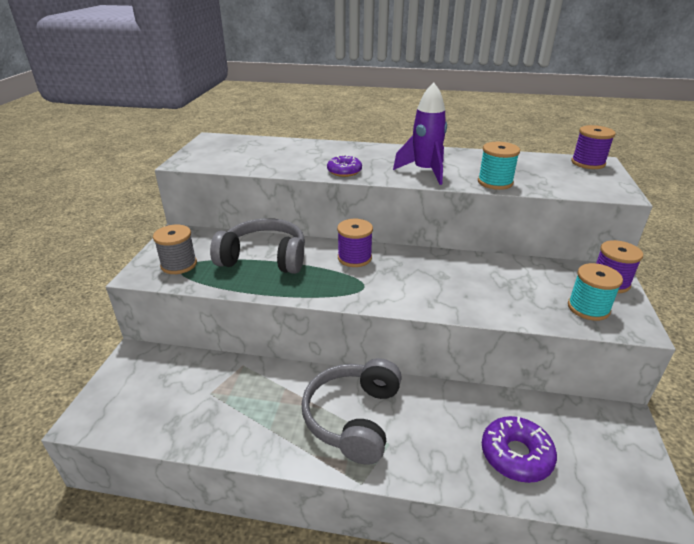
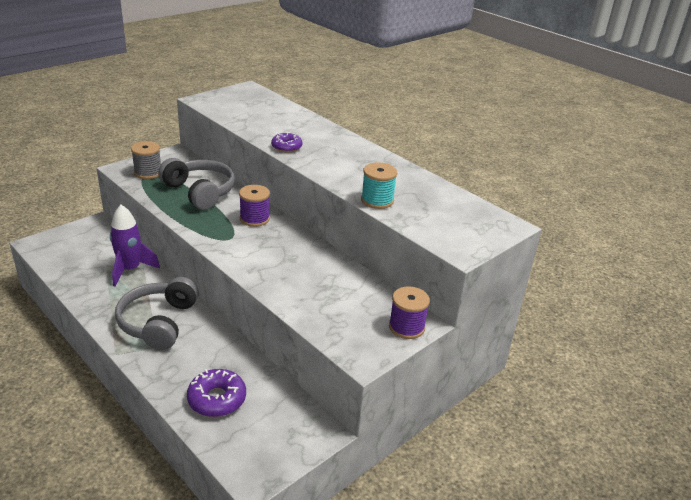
camera: 35 degrees right, 0 degrees up
grey headphones [302,358,402,465] -> grey headphones turned 45 degrees counterclockwise [115,277,199,350]
purple rocket [393,82,447,185] -> purple rocket moved to [110,205,160,286]
turquoise spool [568,263,623,321] -> none
purple spool [571,125,616,169] -> none

